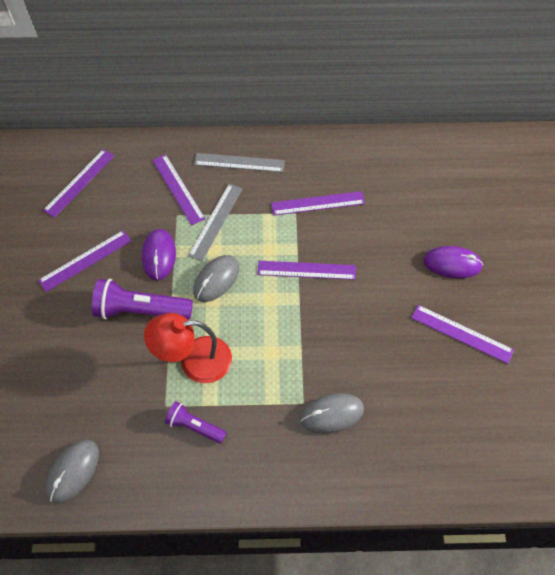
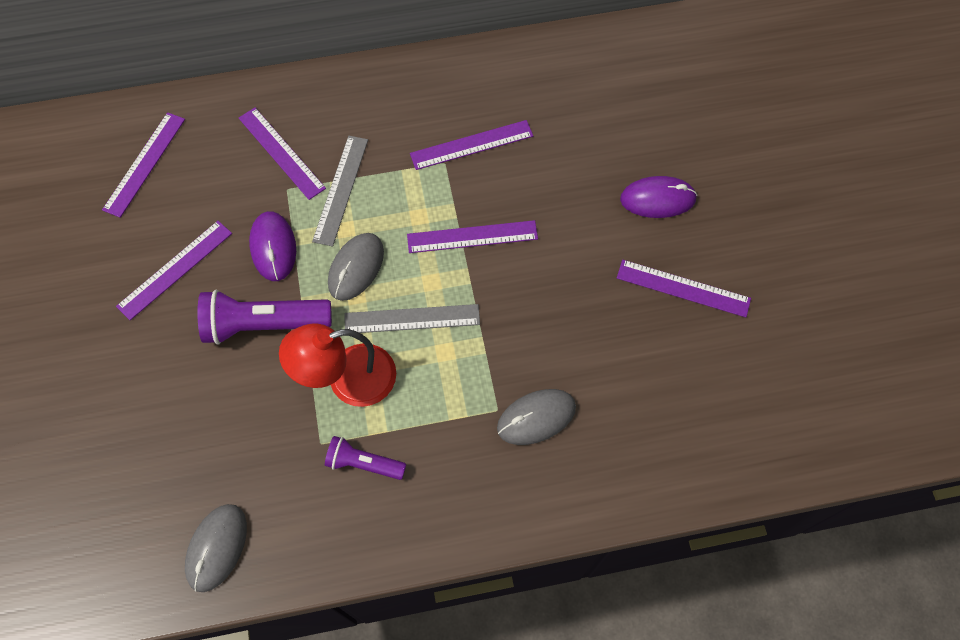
camera: 10 degrees left, 5 degrees up
grey ruler [194,153,285,172] -> grey ruler moved to [344,304,480,333]

